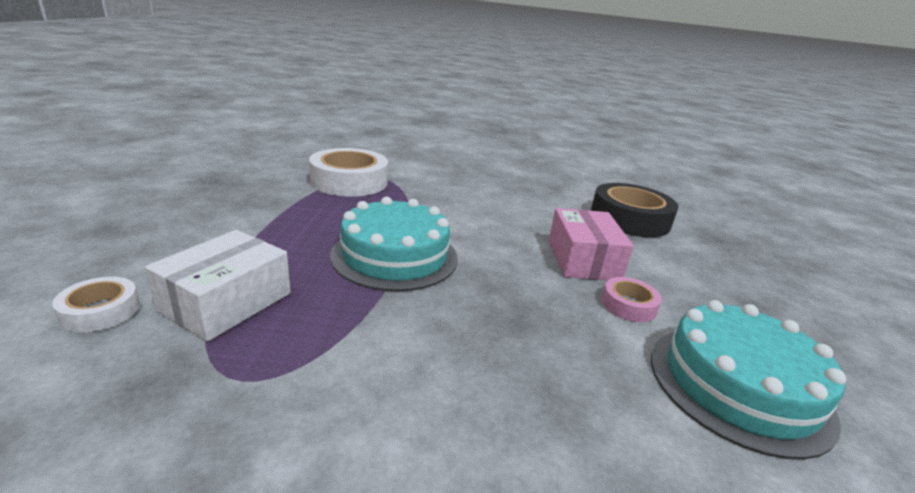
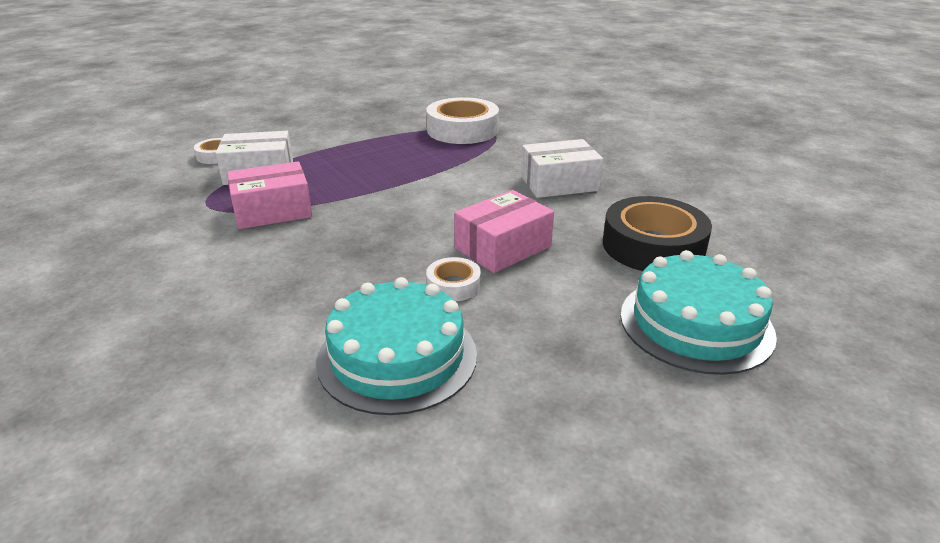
camera: 55 degrees right, 5 degrees up
turquoise cake [330,197,458,292] -> turquoise cake moved to [620,250,777,375]
pink tape [601,277,662,322] -> white tape [426,257,481,301]
none -> pink box [227,162,312,229]
none -> white box [521,139,603,198]

